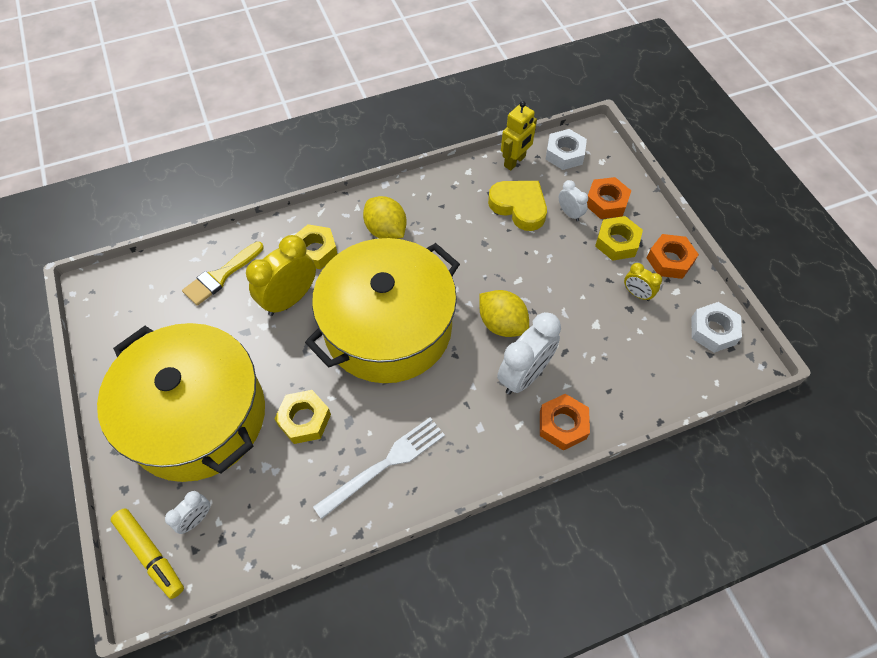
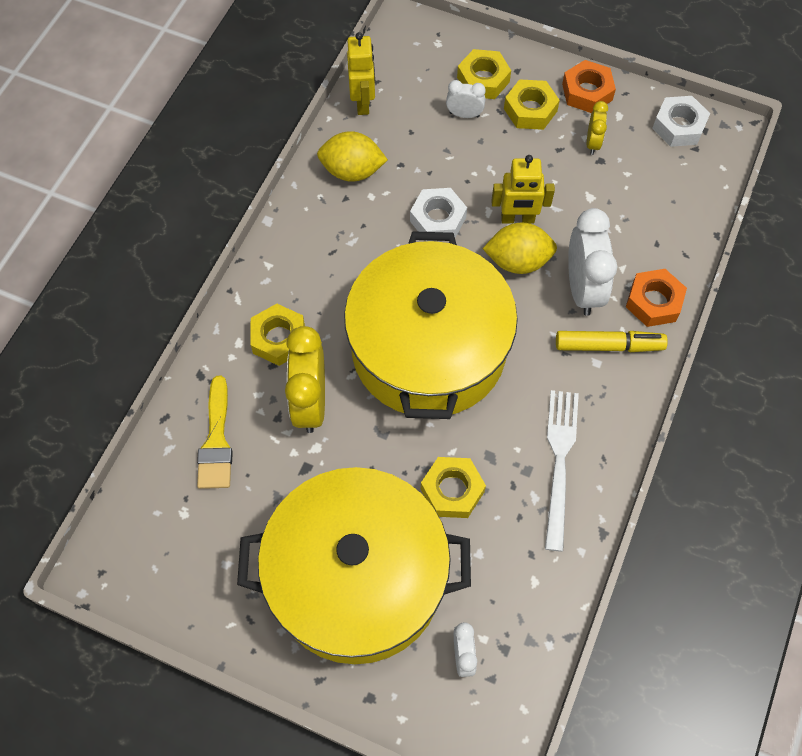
camera: 45 degrees left, 5 degrees up
yellow marker [111,508,184,599] -> yellow marker moved to [556,331,668,352]
yellow lemon [363,196,407,239] -> yellow lemon moved to [317,131,388,182]
yellow heart [488,181,547,231] -> none
white nut [545,129,587,170] -> white nut moved to [410,188,467,241]
orange nut [587,177,631,219] -> yellow nut [457,49,511,99]
yellow clock [624,263,662,301] -> yellow clock turned 75 degrees counterclockwise [587,101,608,155]
none -> yellow robot [492,155,555,224]

